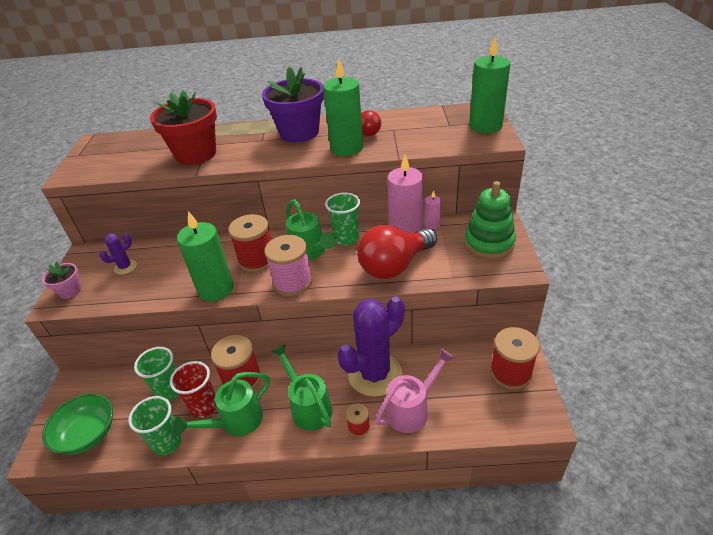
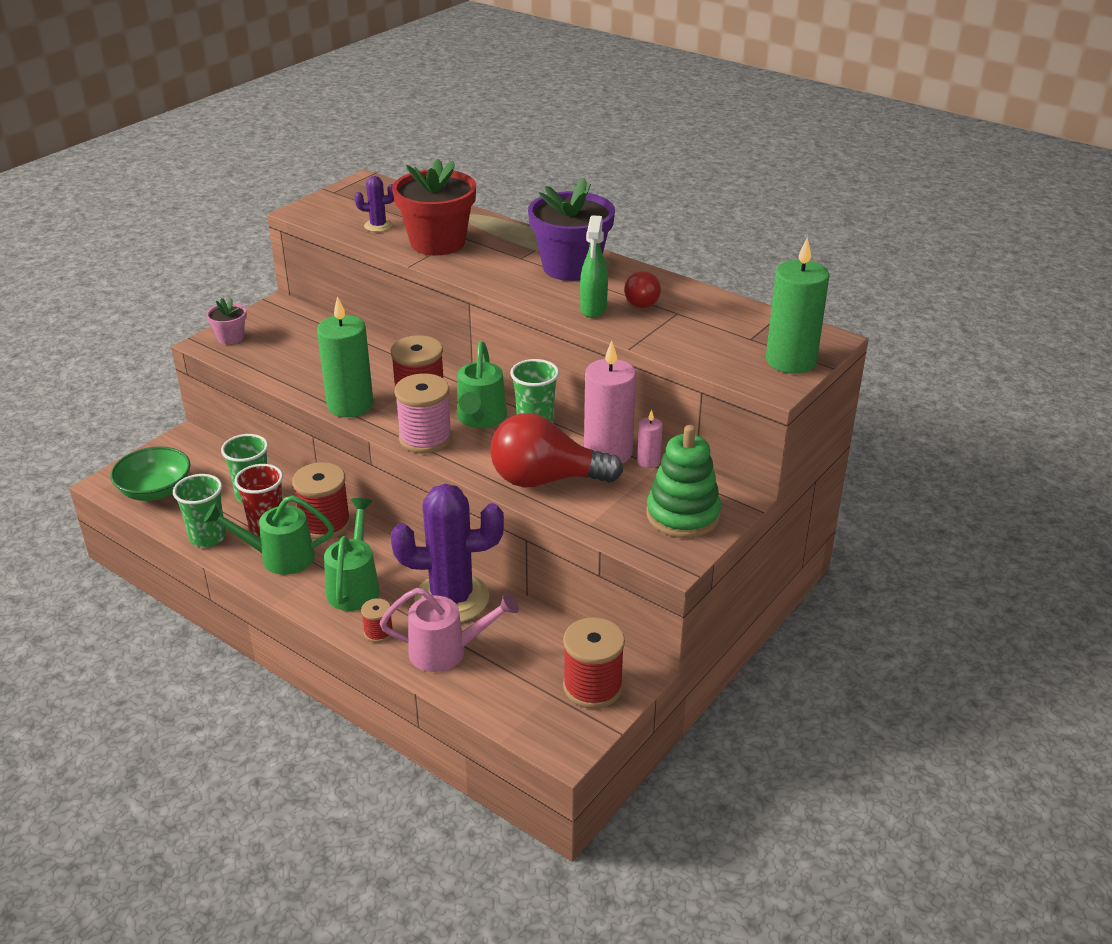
camera: 35 degrees right, 5 degrees down
purple cactus [99,233,137,275] -> purple cactus moved to [355,176,394,232]
green candle [323,58,363,156] -> green spray bottle [580,215,608,318]

